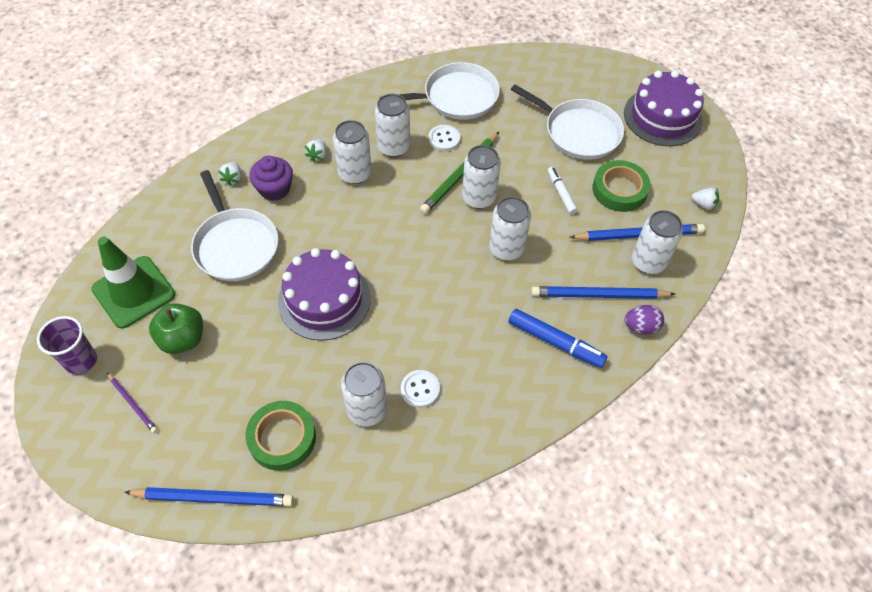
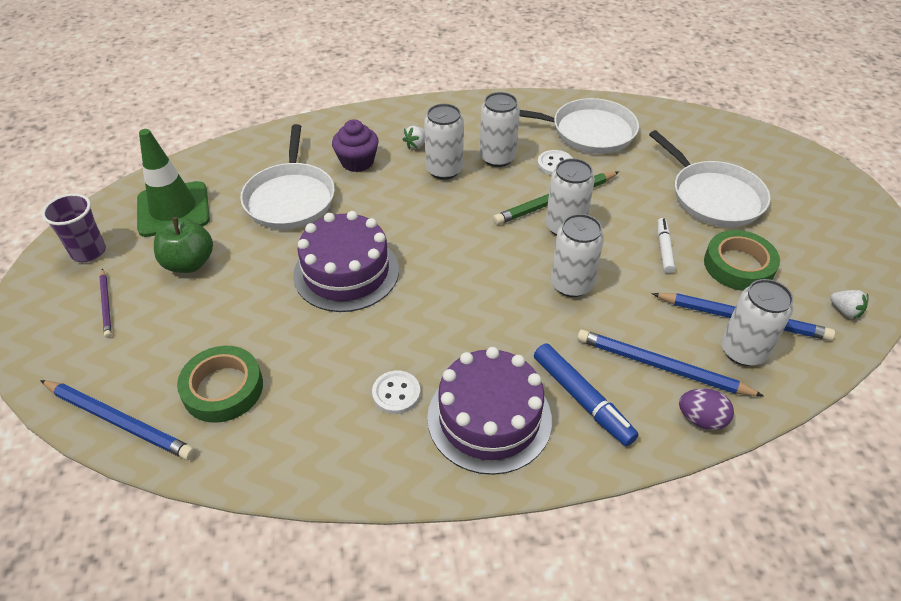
camera: 25 degrees right, 10 degrees down
white strawberry [218,162,241,186] -> none
white can [341,362,387,427] -> none
purple cake [624,70,704,146] -> purple cake moved to [427,347,552,475]

